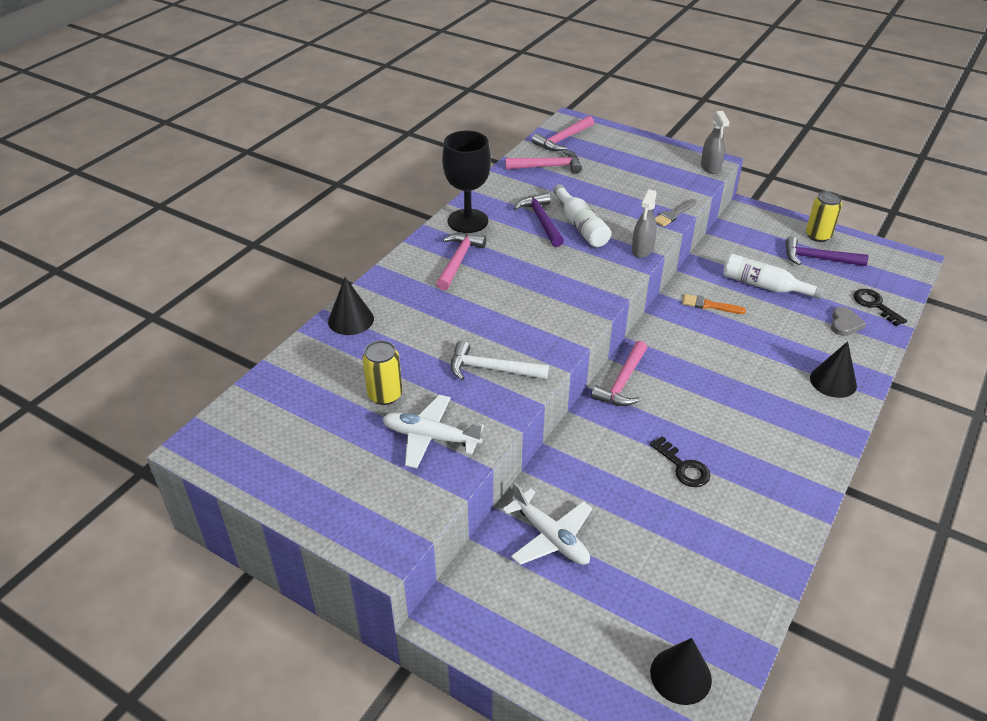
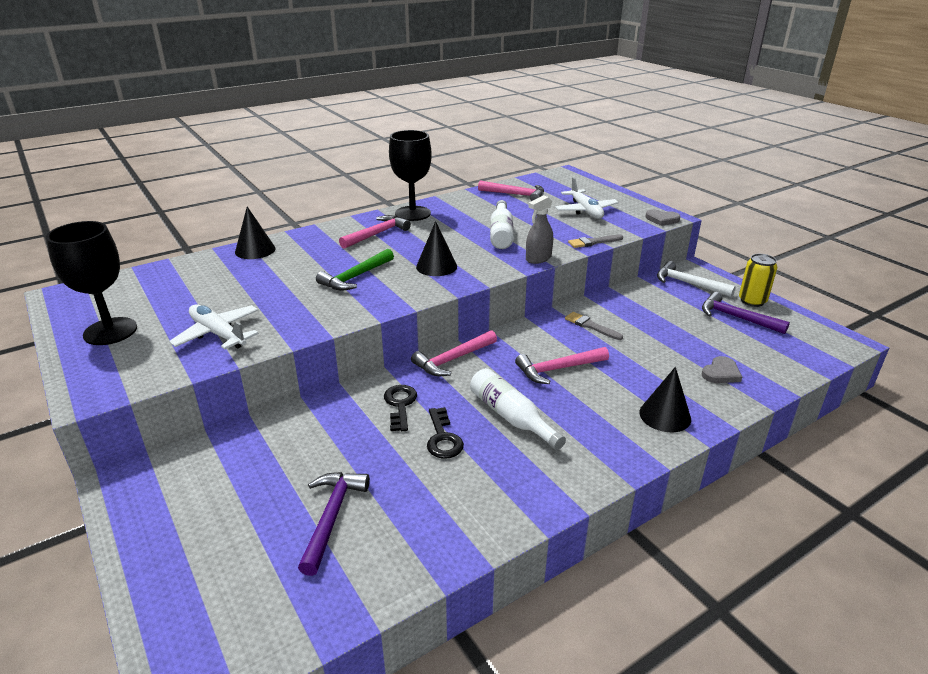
camera: 25 degrees right, 10 degrees down
yellow can [362,340,402,405] -> none
white hammer [451,340,549,380] -> white hammer moved to [657,261,736,297]
white plane [502,483,592,565] -> white plane moved to [555,177,619,219]
purple hammer [514,192,564,247] -> purple hammer moved to [298,472,370,576]
pink hammer [532,116,594,151] -> pink hammer moved to [515,347,609,384]
black cone [650,638,712,705] -> black cone moved to [416,221,457,276]
orange brush [682,294,746,314] -> grey brush [565,312,623,340]
grey spray bottle [701,111,729,174] -> grey heart [645,210,680,226]
white bottle [723,254,824,299] -> white bottle moved to [470,368,566,450]
black key [853,289,907,326] -> black key moved to [384,385,417,431]
none -> black goblet [46,221,137,345]
none -> green hammer [316,249,394,291]

